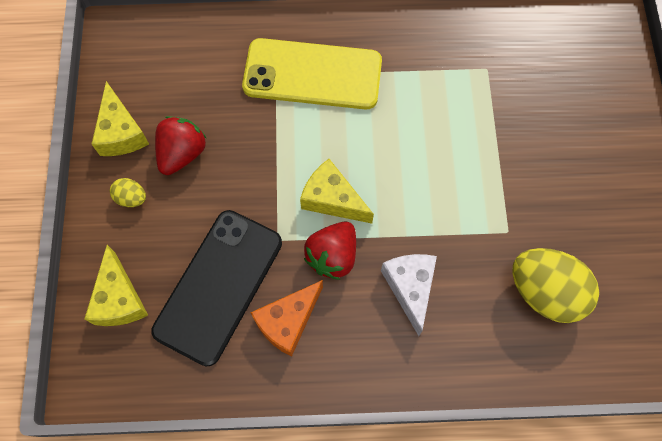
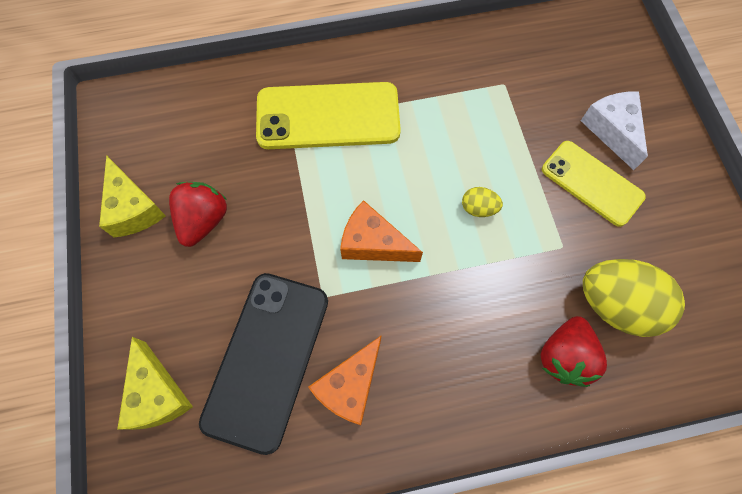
camera: 10 degrees left, 0 degrees up
yellow egg [110,178,146,207] -> yellow egg moved to [462,187,503,217]
yellow cheese [300,159,374,224] -> orange cheese [340,200,423,262]
red strawberry [304,222,356,280] -> red strawberry moved to [540,316,607,387]
white cheese [381,254,437,336] -> white cheese moved to [581,91,648,170]
none -> yellow phone [542,141,646,227]

